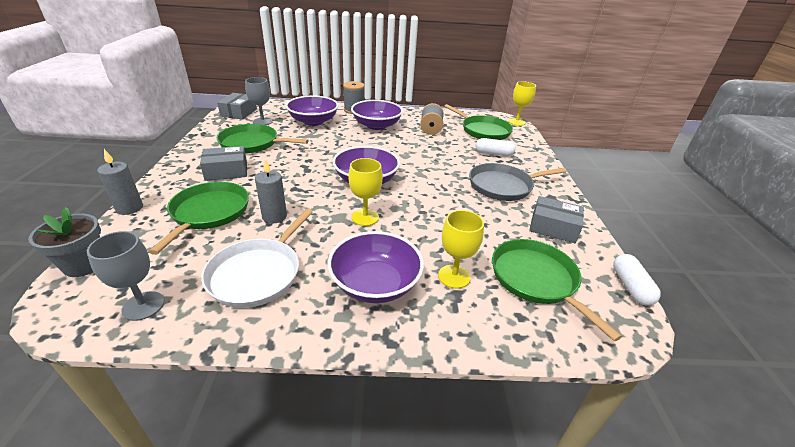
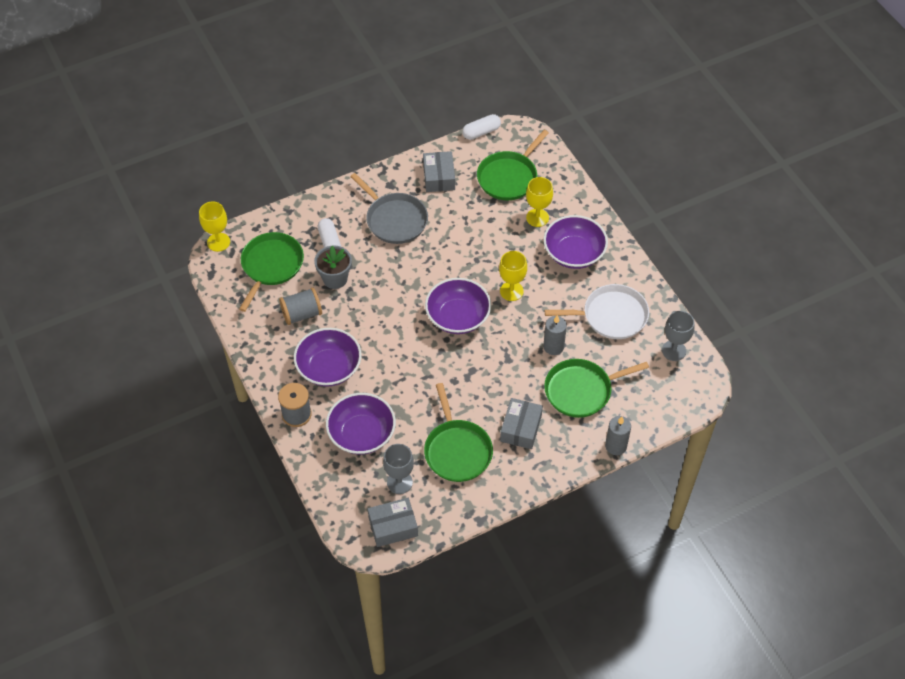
camera: 115 degrees left, 20 degrees up
grey flower pot [28,207,101,277] -> grey flower pot moved to [314,245,352,289]
grey box [200,146,247,181] -> grey box turned 60 degrees clockwise [500,398,543,449]

